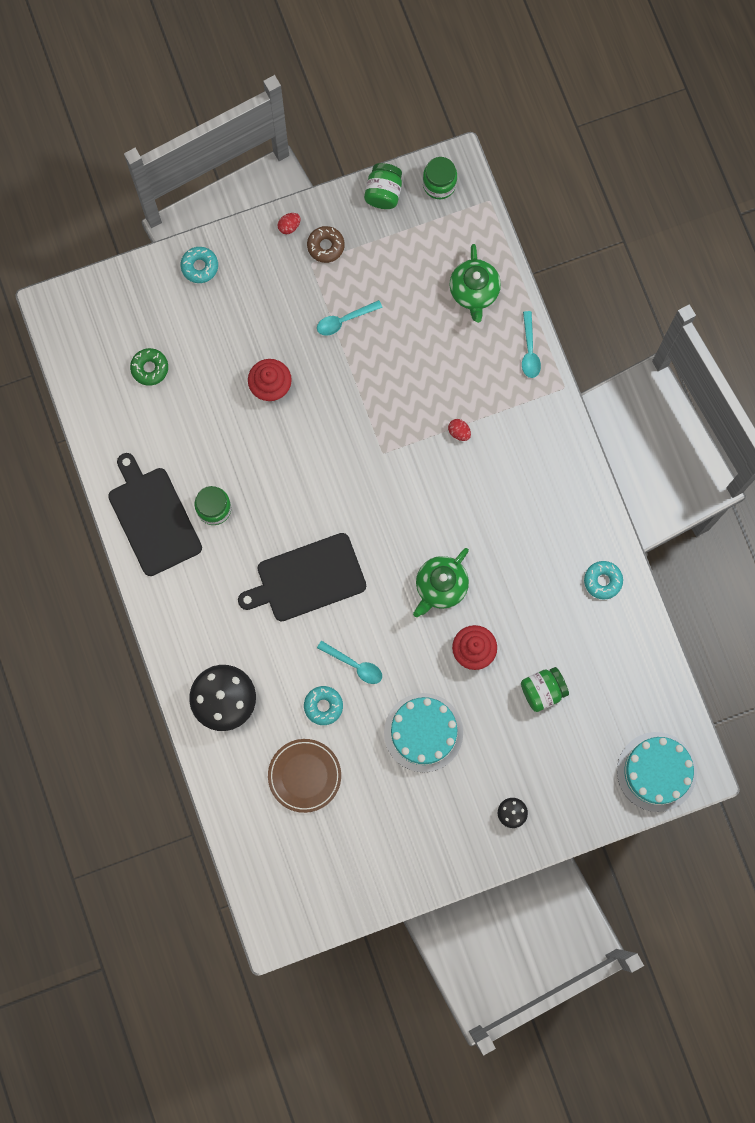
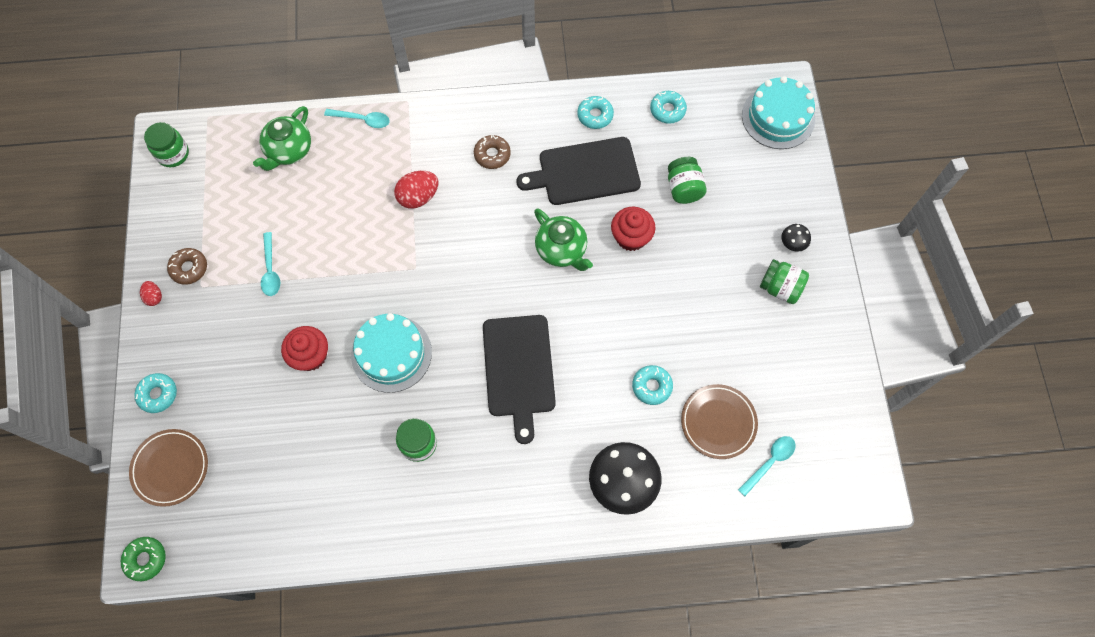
camera: 75 degrees left, 10 degrees down
black cutting board [108,453,202,576] -> black cutting board moved to [517,137,641,205]
green donut [130,348,168,386] -> green donut moved to [121,537,166,581]
turquoise spoon [317,641,382,684] -> turquoise spoon moved to [738,436,796,496]
green jar [364,163,402,209] -> green jar moved to [760,259,809,304]
turquoise cake [384,693,463,772] -> turquoise cake moved to [351,313,432,393]
red egg [448,419,471,441] -> red egg [394,171,438,209], size x1.82
green teapot [450,244,501,323] -> green teapot turned 105 degrees clockwise [253,106,311,171]
none -> brown plate [129,429,208,507]
none -> brown donut [474,135,511,169]
none -> turquoise donut [650,91,687,124]

